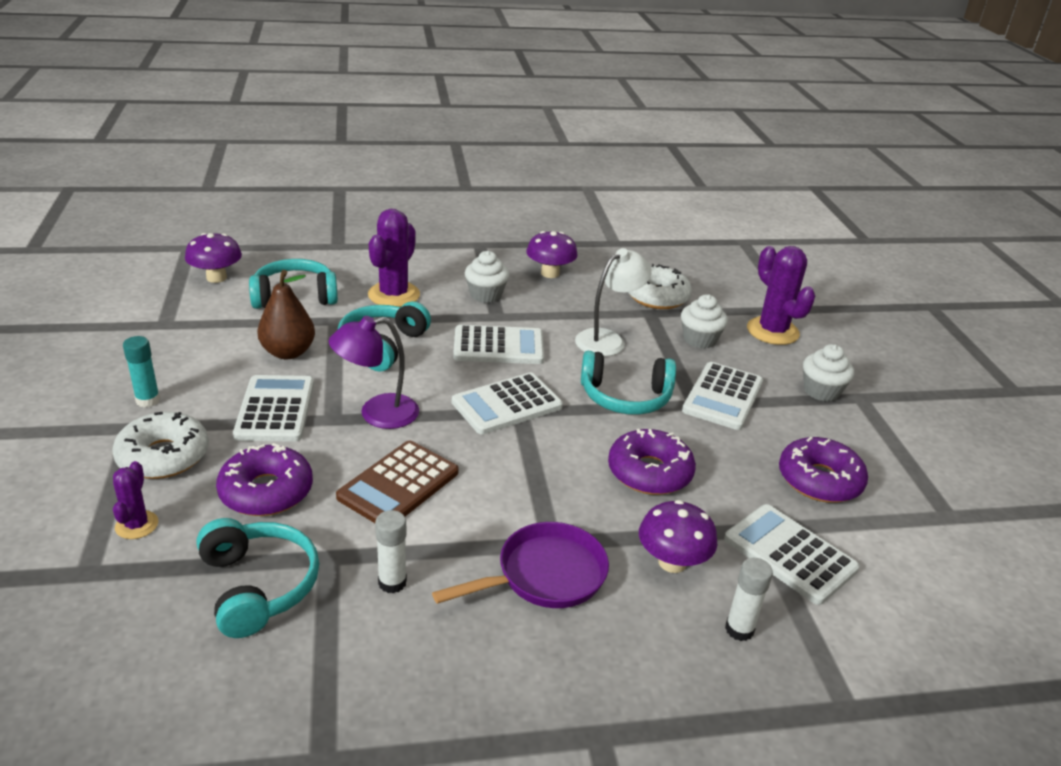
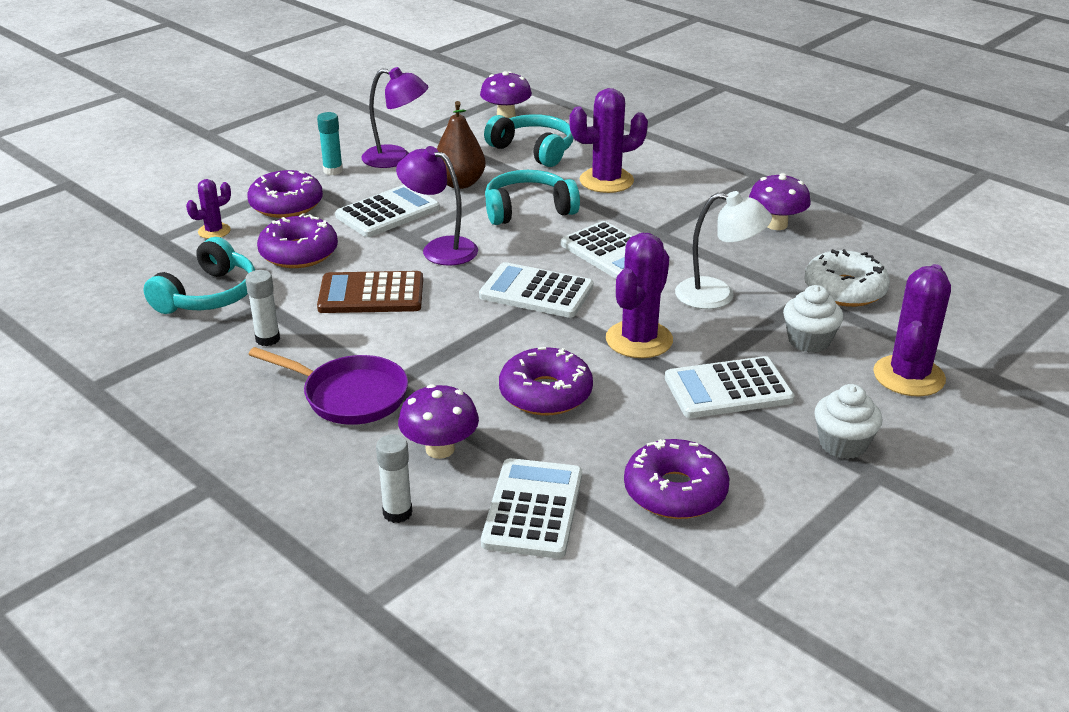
camera: 55 degrees right, 0 degrees up
white donut [112,412,209,479] -> purple donut [247,170,323,218]
white cupcake [465,251,509,303] -> none
turquoise headphones [581,351,676,415] -> purple cactus [606,233,673,358]
none -> purple lamp [361,67,429,168]

